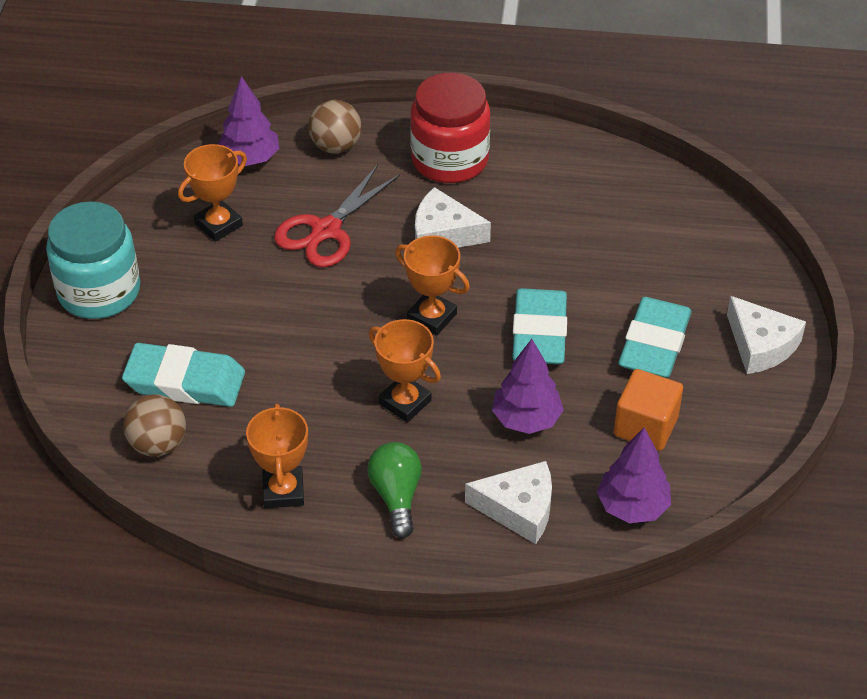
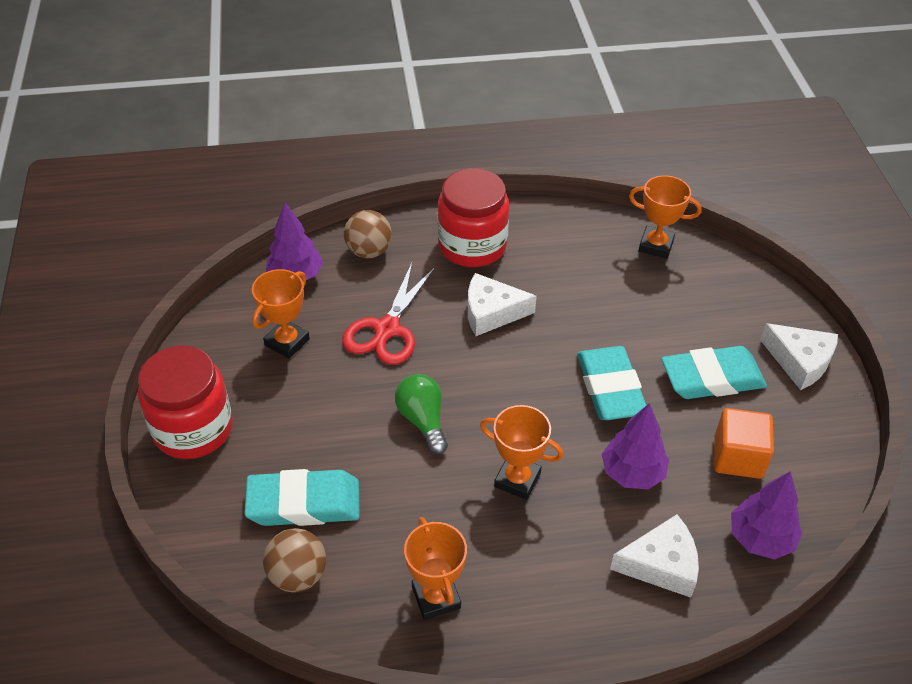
camera: 15 degrees left, 0 degrees up
turquoise jar [46,201,140,319] -> red jar [138,346,233,459]
green light bulb [367,442,422,538] -> green light bulb moved to [395,374,448,455]
orange trophy [395,235,470,336] -> orange trophy moved to [629,175,702,259]
turquoise eraser [618,297,692,378] -> turquoise eraser turned 75 degrees clockwise [661,346,767,399]

